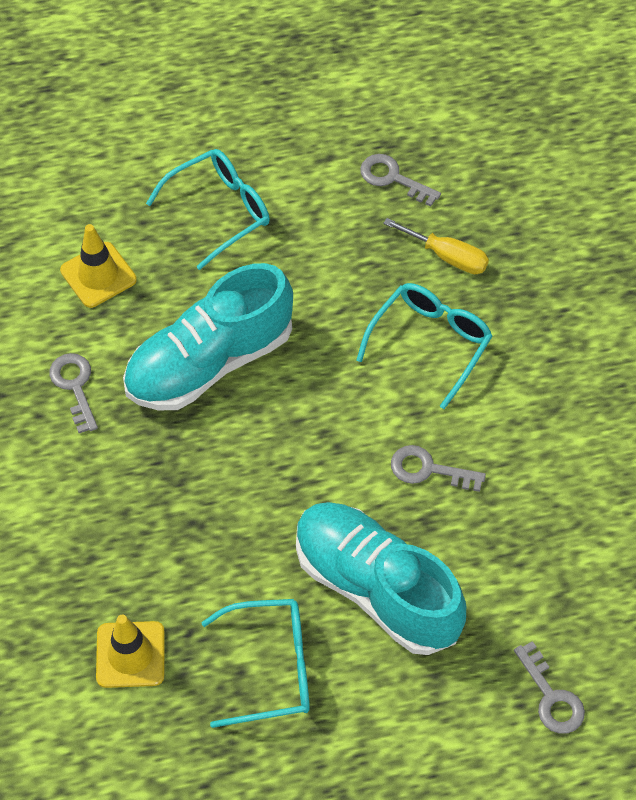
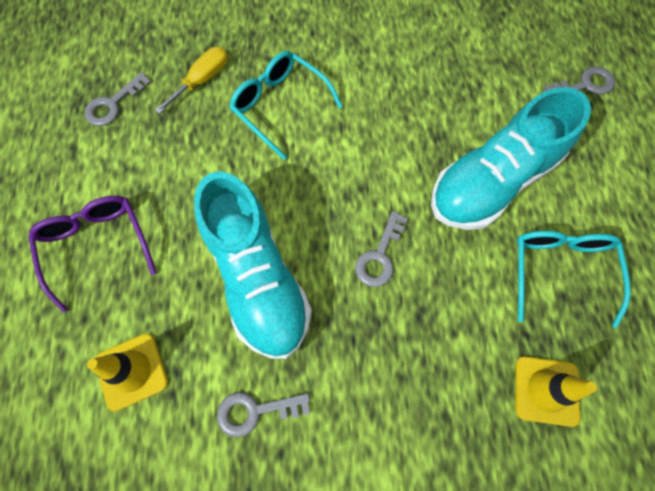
camera: 80 degrees left, 10 degrees up
turquoise glasses [146,149,270,270] -> purple glasses [28,196,156,313]
grey key [391,445,486,492] -> grey key moved to [355,211,408,287]

